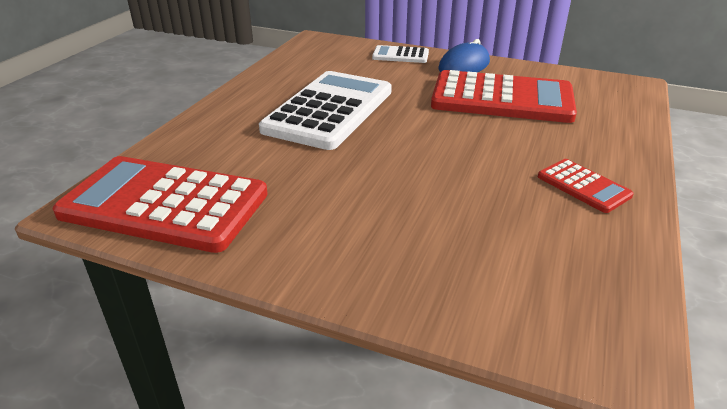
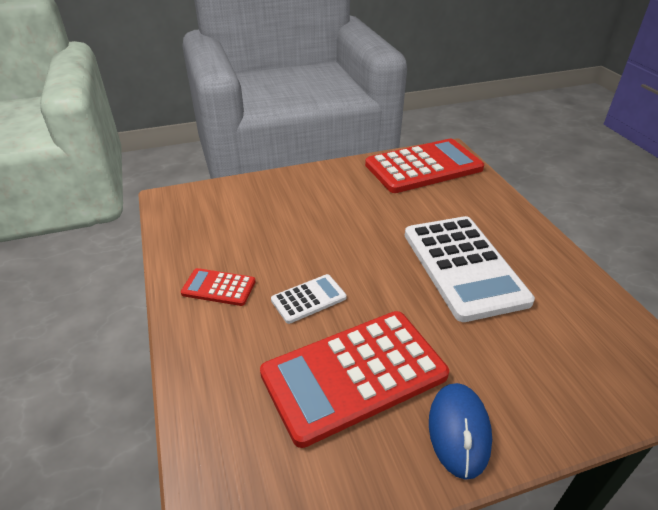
camera: 140 degrees right, 5 degrees up
white calculator [372,45,429,63] -> white calculator moved to [271,274,347,324]

